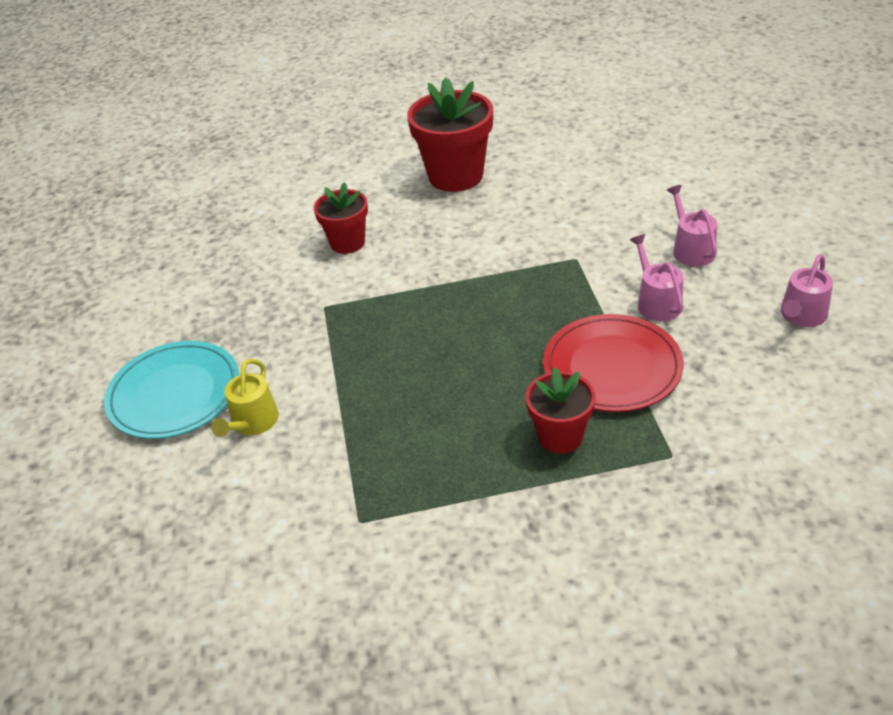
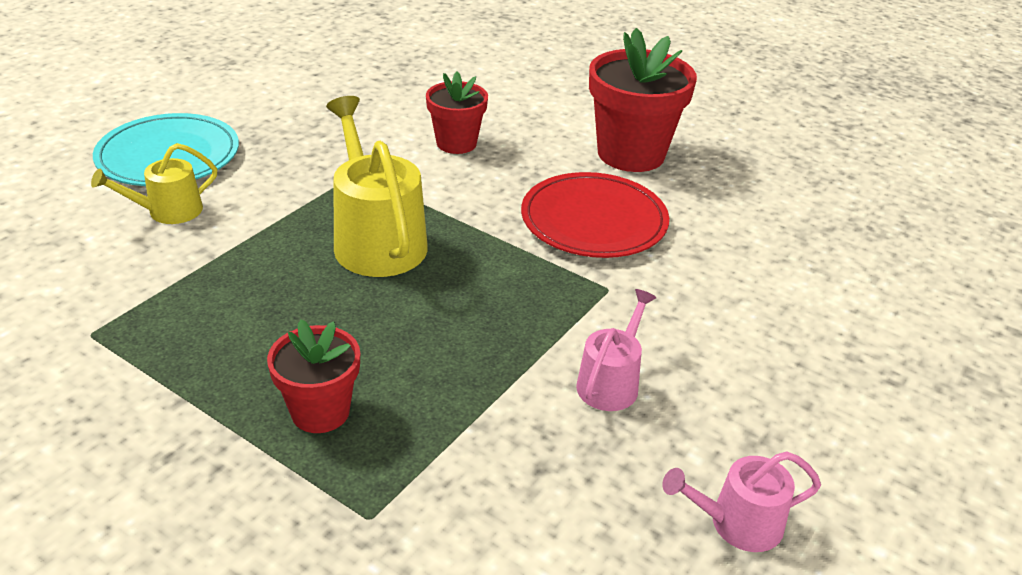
camera: 40 degrees right, 5 degrees down
red plate [543,314,684,412] -> red plate moved to [521,172,669,258]
pink watering can [667,185,717,266] -> none
none -> yellow watering can [326,96,428,277]

